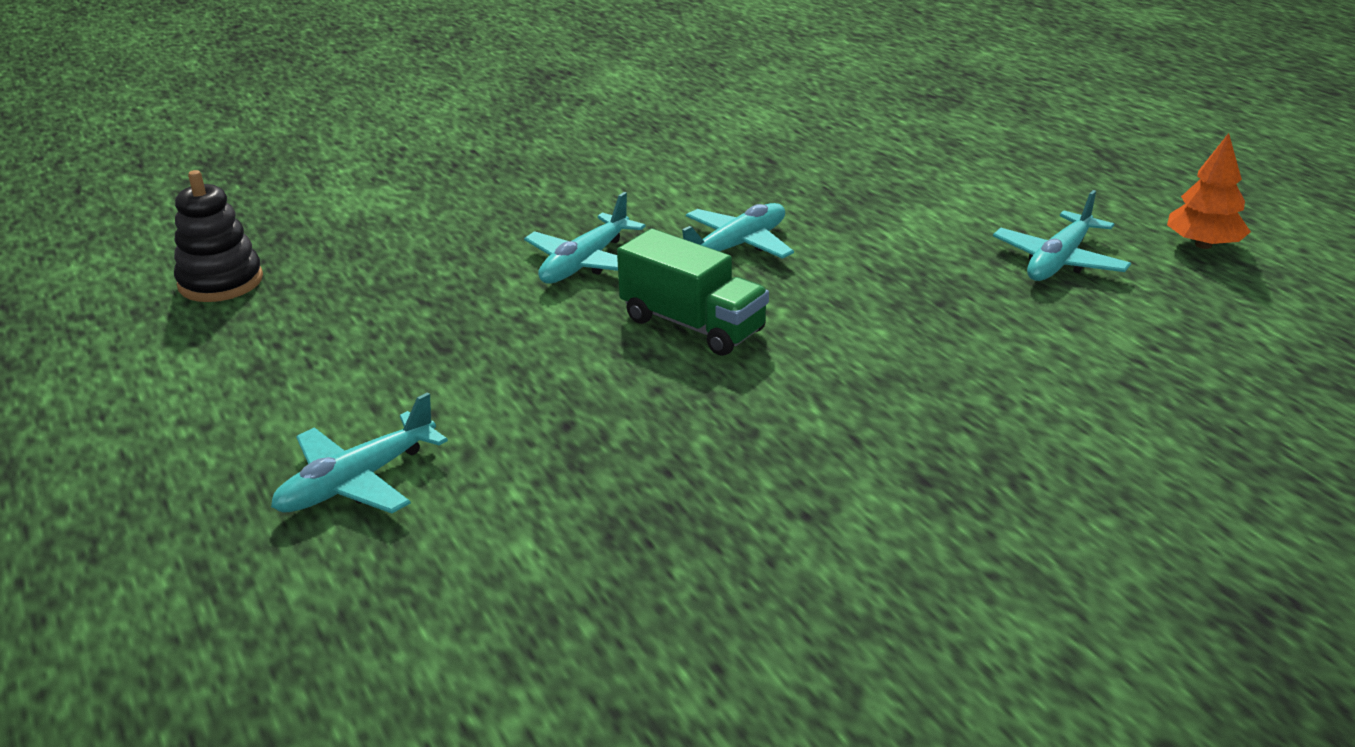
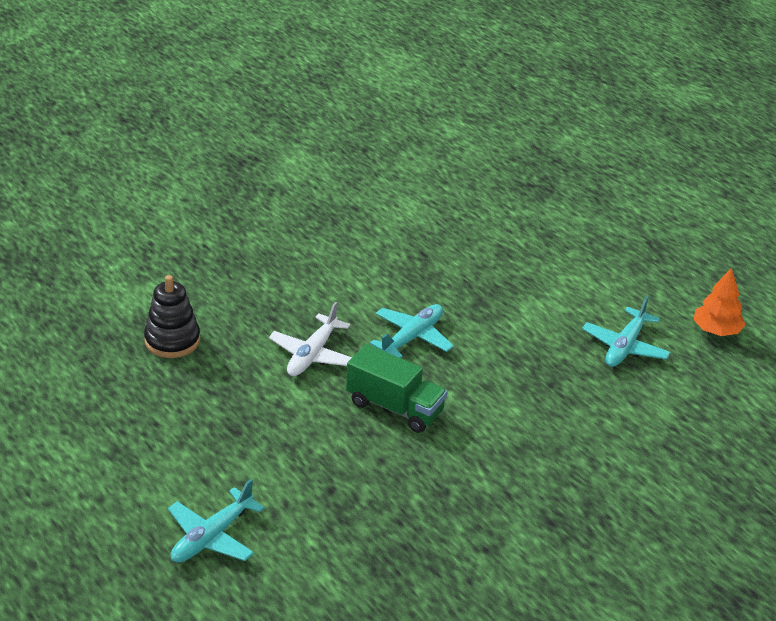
camera: 10 degrees left, 5 degrees up
black stacking toy [174,170,263,302] -> black stacking toy moved to [144,275,200,358]
turquoise plane [524,192,646,284] -> white plane [269,302,352,376]

